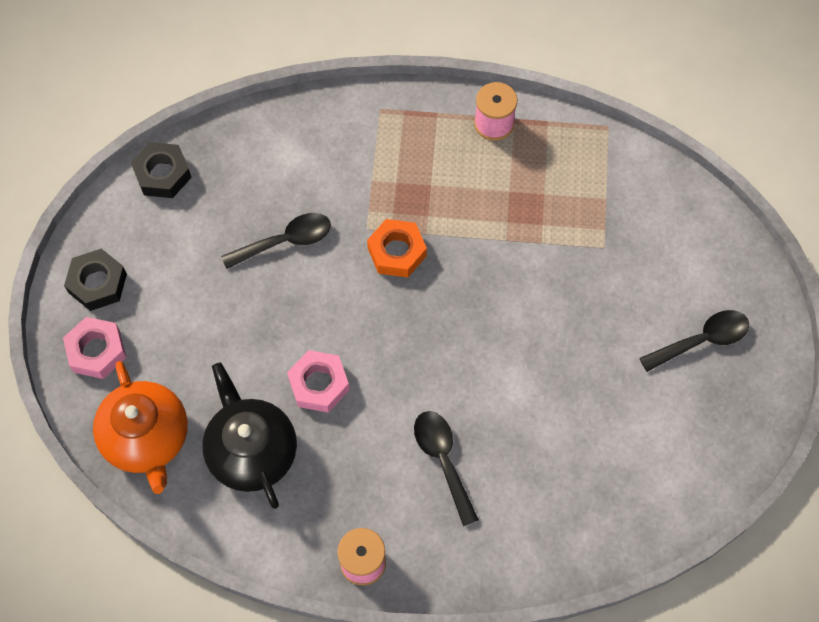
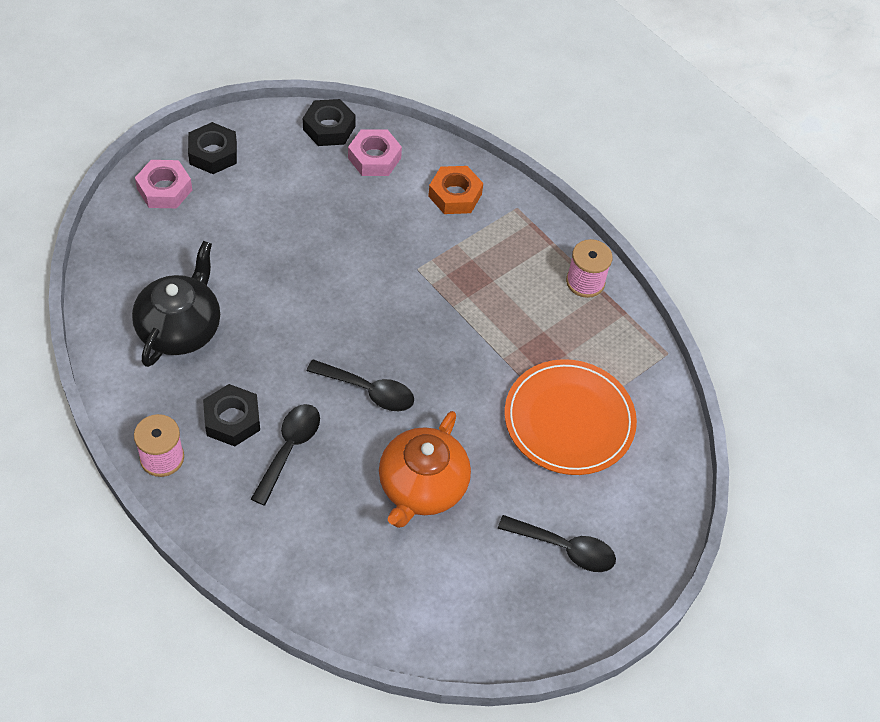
camera: 40 degrees right, 10 degrees down
orange teapot [93,361,188,494] -> orange teapot moved to [379,411,471,528]
black spoon [221,213,331,269] -> black spoon moved to [307,359,414,411]
pink nut [287,350,349,413] -> pink nut moved to [348,129,402,176]
orange nut [367,219,427,278] -> orange nut moved to [428,166,483,214]
none -> black nut [203,384,260,446]
none -> orange plate [504,359,637,475]

